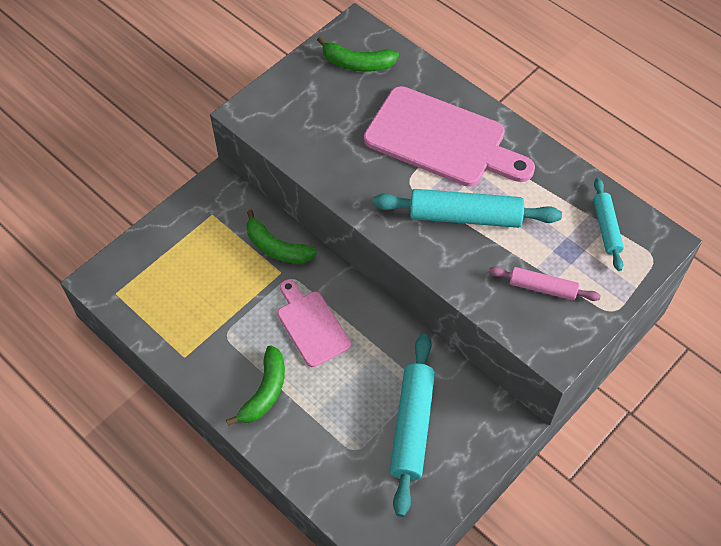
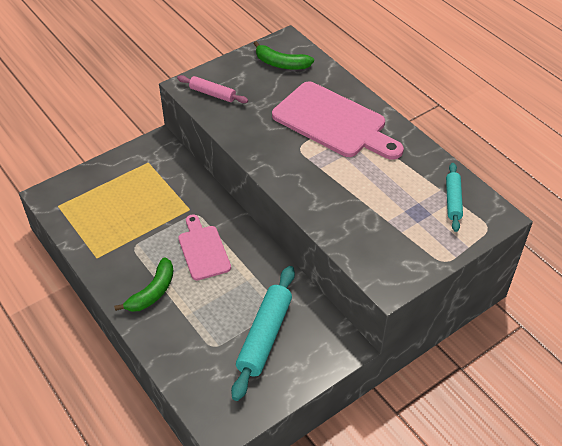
camera: 10 degrees right, 10 degrees down
green banana [246,210,317,264] -> none
turquoise rolling pin [373,189,562,228] -> none
pink rolling pin [488,267,601,301] -> pink rolling pin moved to [177,75,248,103]

